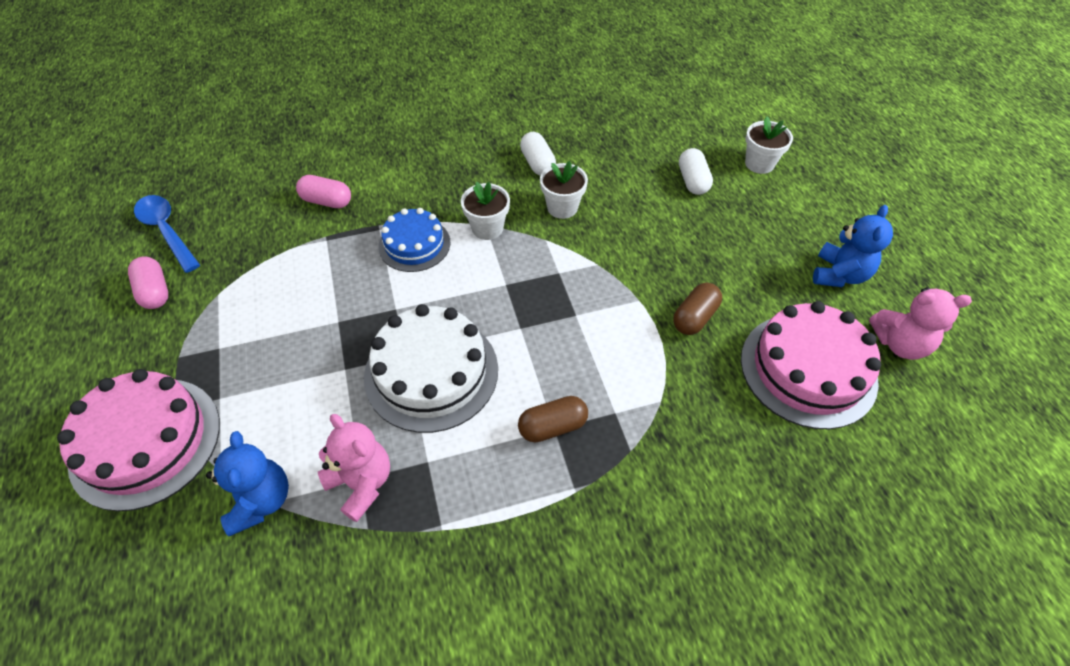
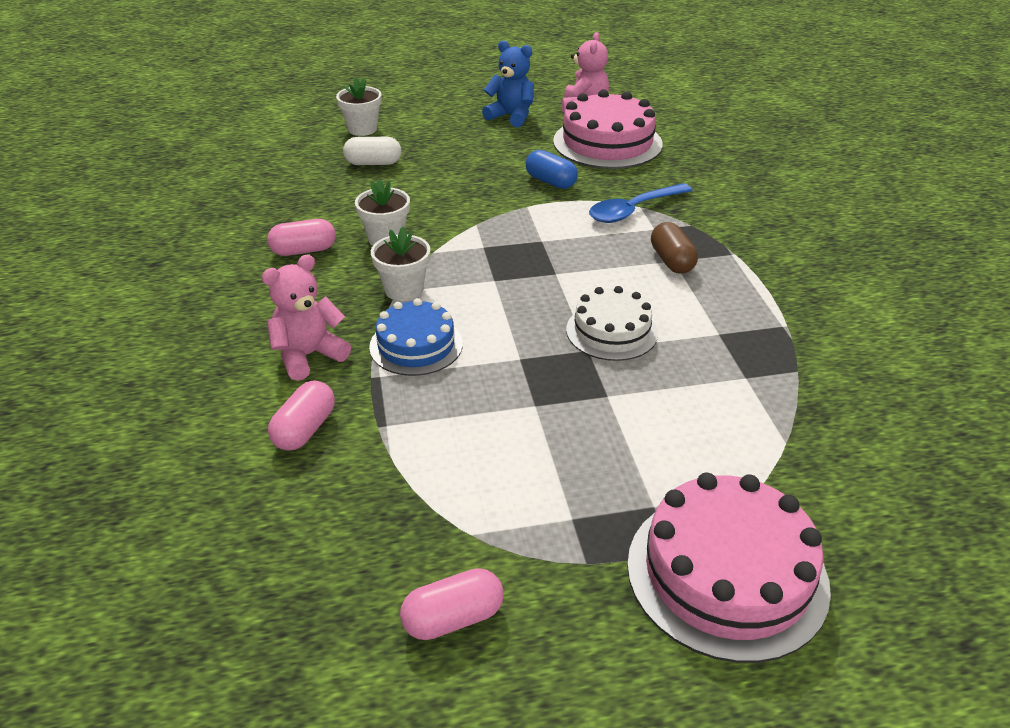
camera: 85 degrees left, 15 degrees down
blue spoon [134,195,200,273] -> blue spoon moved to [589,183,693,223]
blue teddy bear [206,431,289,536] -> none
pink teddy bear [318,414,390,522] -> pink teddy bear moved to [262,254,351,381]
white cake [364,304,498,433] -> white cake [566,286,658,361], size x0.62
white capsule [520,132,556,175] -> pink capsule [267,219,336,256]
brown capsule [673,283,722,335] -> blue capsule [525,150,578,189]

